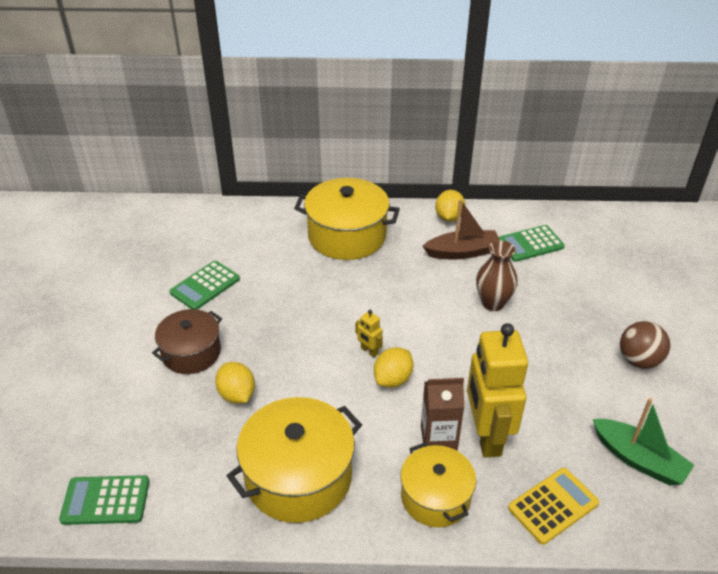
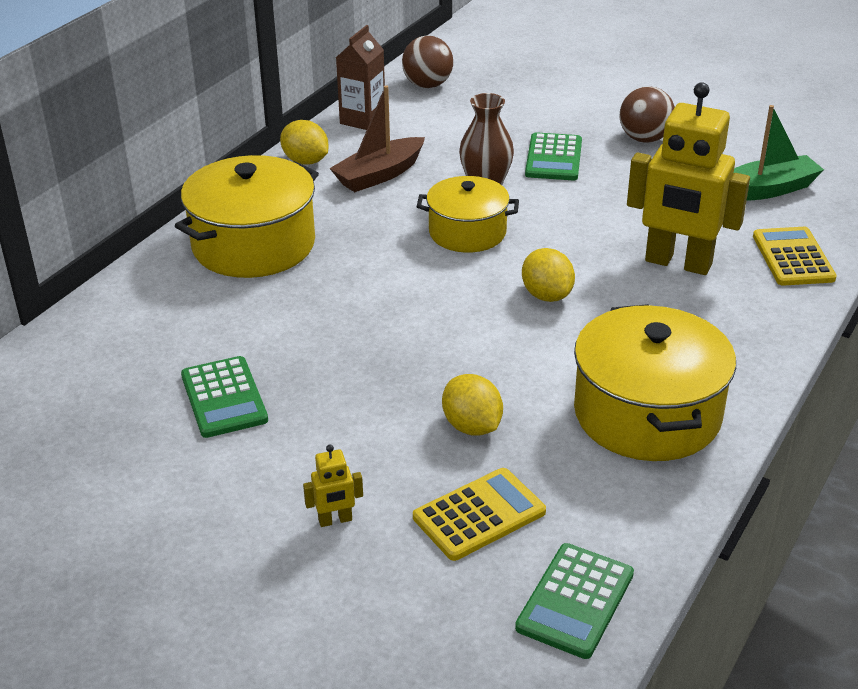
camera: 60 degrees left, 5 degrees down
brown pot [152,309,222,374] -> none
yellow lemon [215,362,255,404] -> yellow lemon turned 60 degrees clockwise [442,374,503,436]
yellow robot [355,310,383,357] -> yellow robot moved to [303,444,363,527]
yellow pot [400,442,476,527] -> yellow pot moved to [417,176,519,253]
brown carton [421,378,464,451] -> brown carton moved to [336,25,385,130]
brown boat [423,199,500,259] -> brown boat turned 150 degrees counterclockwise [329,86,425,192]
green calculator [499,225,565,262] -> green calculator moved to [525,132,582,180]
none -> brown ball [402,36,453,88]
none -> yellow calculator [413,468,546,561]

